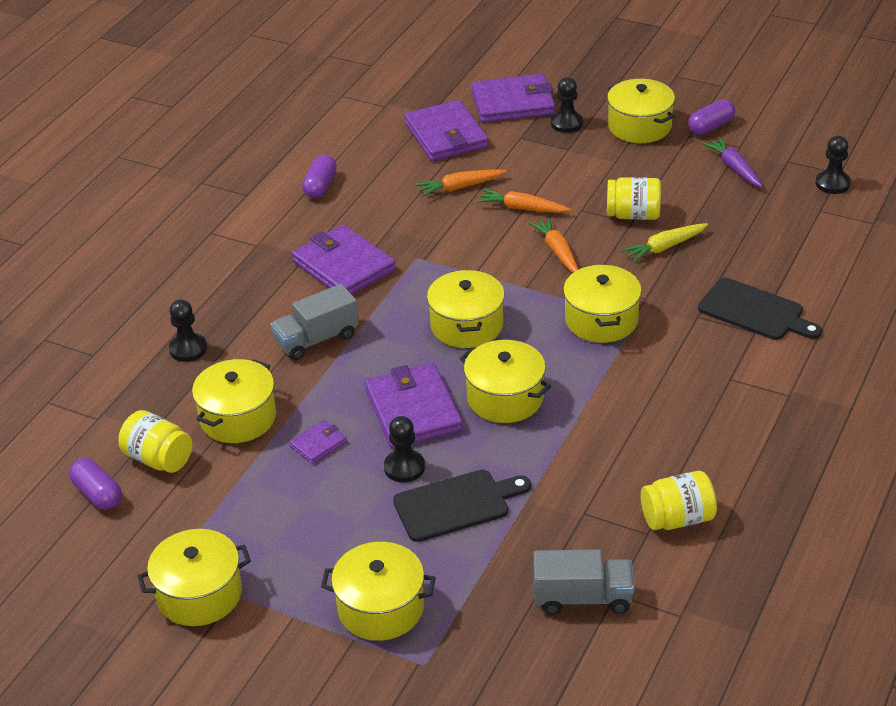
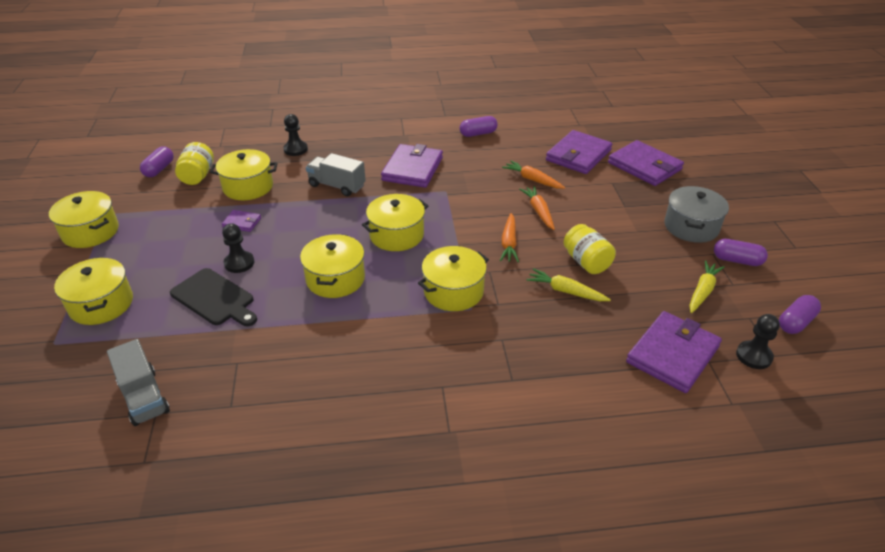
camera: 55 degrees right, 0 degrees up
purple wallet [365,363,463,449] -> purple wallet moved to [626,311,722,393]
orange carrot [528,217,579,273] -> orange carrot turned 150 degrees clockwise [500,213,519,262]
black pawn [551,77,583,133] -> none
yellow pot [607,79,675,143] -> grey pot [665,186,729,243]
yellow jar [641,471,717,530] -> none
black cutting board [698,278,822,340] -> none
purple carrot [702,137,763,188] -> yellow carrot [689,260,724,313]
none -> purple capsule [779,295,821,334]

